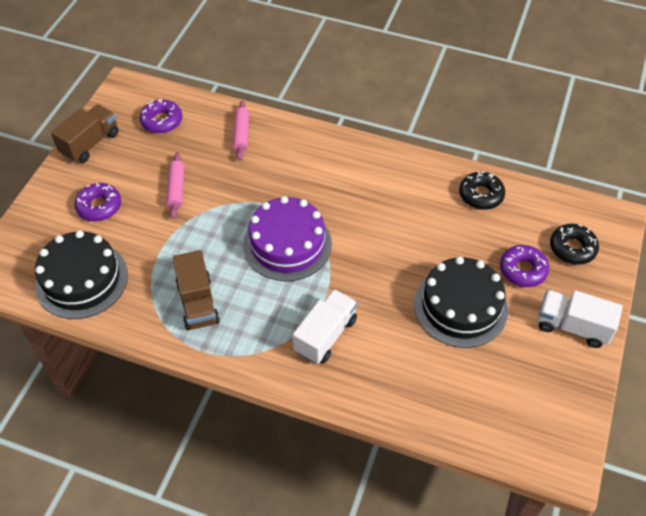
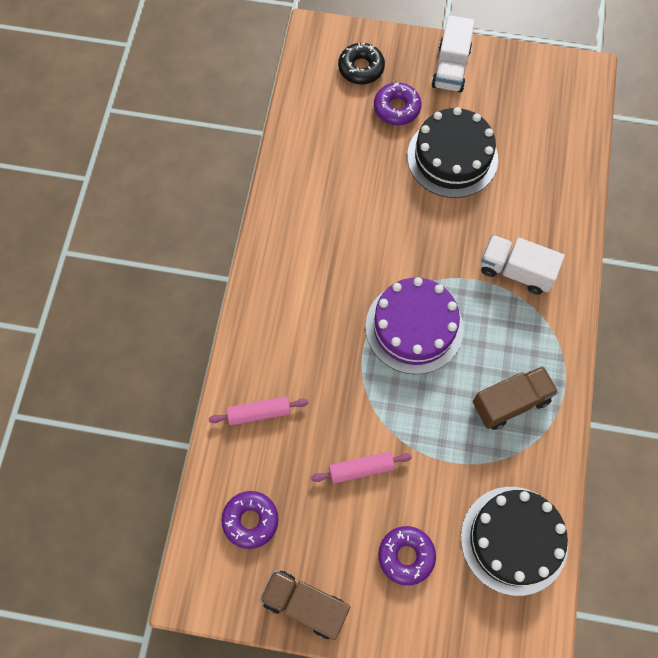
camera: 100 degrees left, 15 degrees up
black donut [459,171,505,210] -> none

